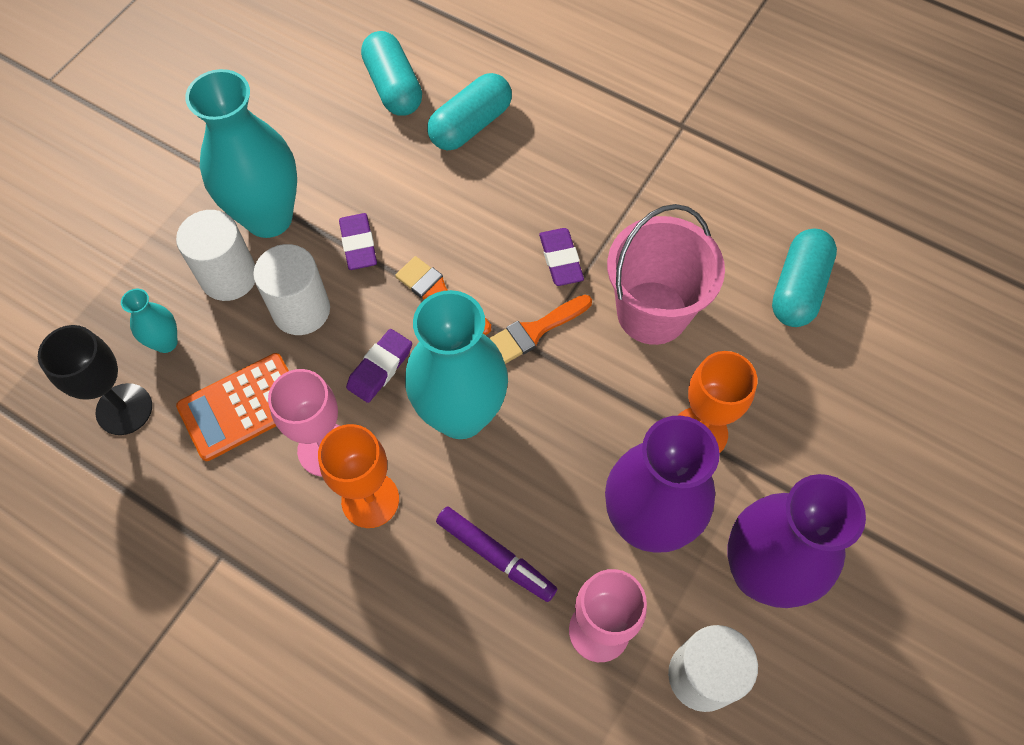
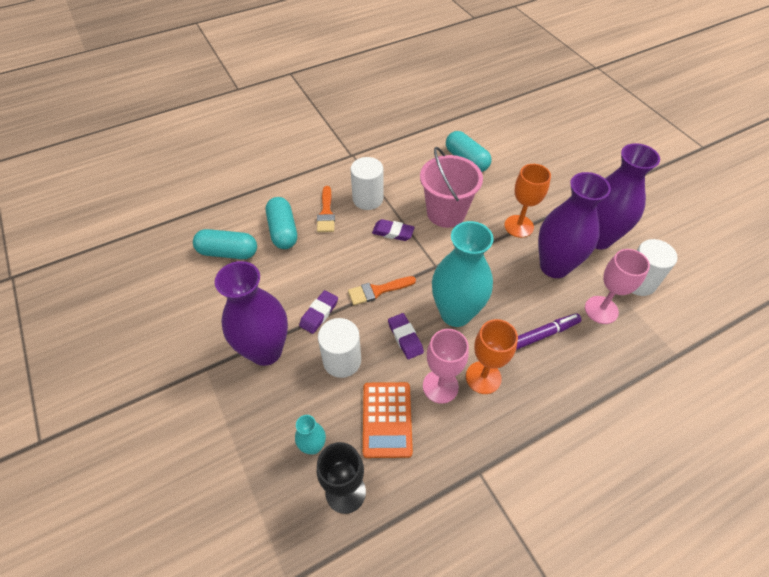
camera: 60 degrees left, 10 degrees down
white cylinder [176,210,255,301] -> white cylinder moved to [350,157,383,210]
turquoise vase [185,69,297,238] -> purple vase [215,261,288,366]
purple eraser [339,213,377,270] -> purple eraser turned 75 degrees counterclockwise [299,290,338,334]
orange brush [489,295,592,364] -> orange brush moved to [317,186,335,232]

